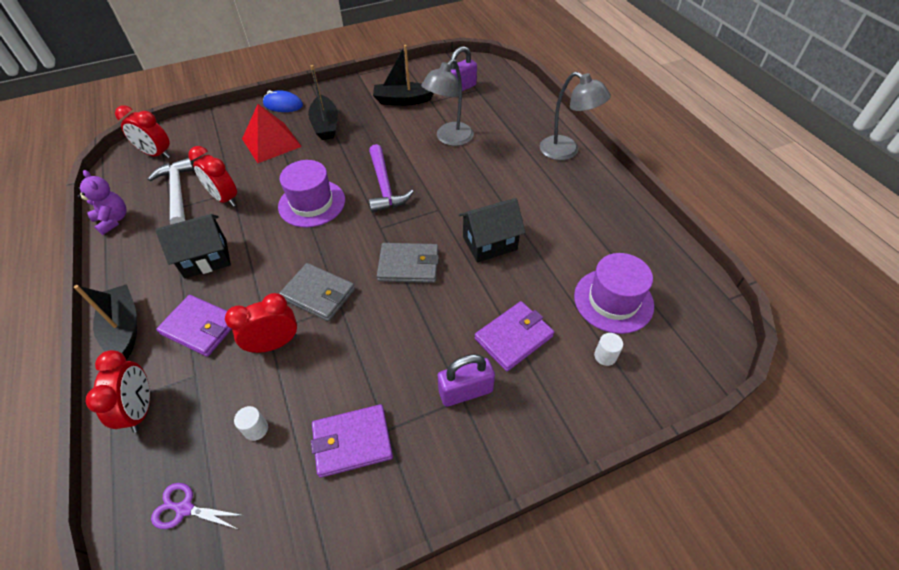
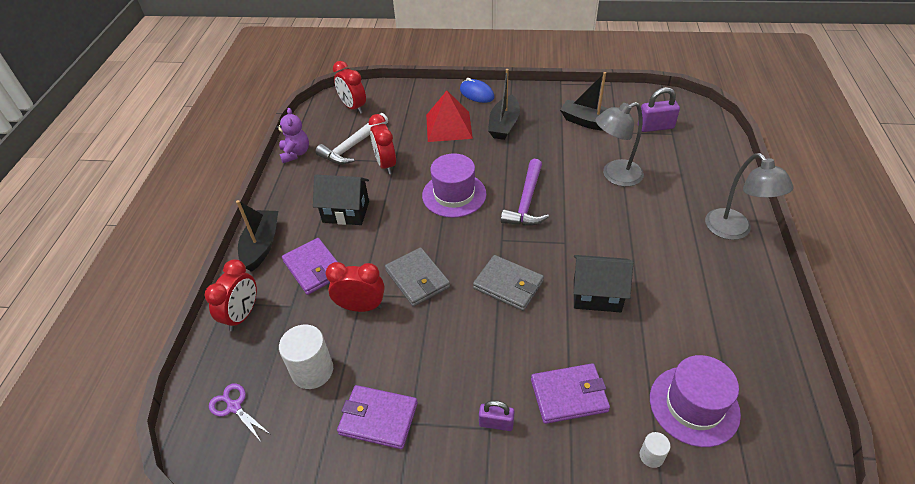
camera: 30 degrees right, 5 degrees down
white hammer [148,158,194,224] -> white hammer turned 150 degrees counterclockwise [315,113,388,165]
white cylinder [234,406,268,441] -> white cylinder [279,325,333,389], size x1.97
purple padlock [438,354,495,407] -> purple padlock [479,400,515,431], size x0.65

